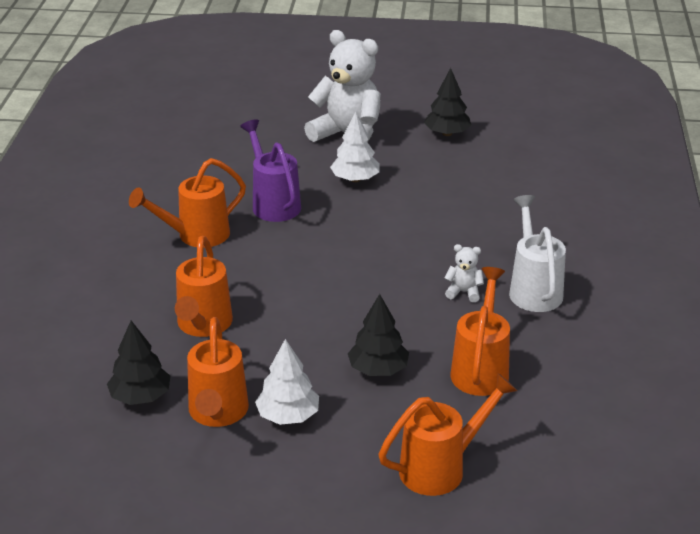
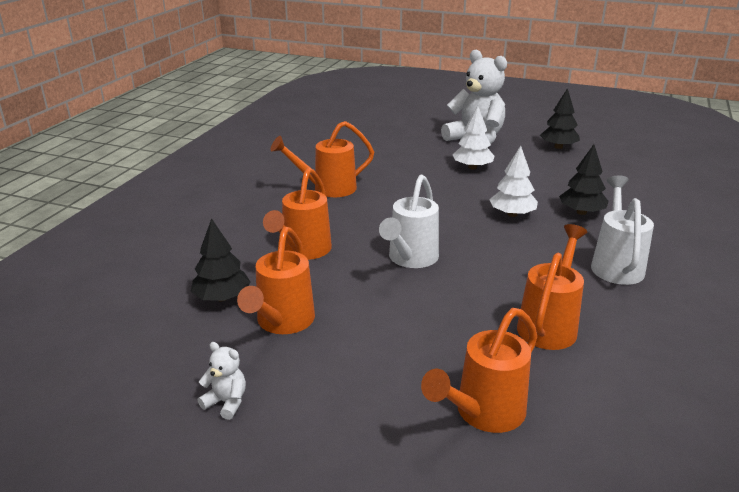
camera: 15 degrees right, 5 degrees down
purple watering can [240,119,301,222] -> none
white tree [255,339,319,425] -> white tree moved to [489,146,538,217]
black tree [348,294,409,376] -> black tree moved to [559,144,609,215]
orange watering can [379,373,517,496] -> orange watering can turned 150 degrees clockwise [421,308,537,433]
white teddy bear [444,244,484,302] -> white teddy bear moved to [198,342,246,420]
none -> white watering can [379,174,439,268]

